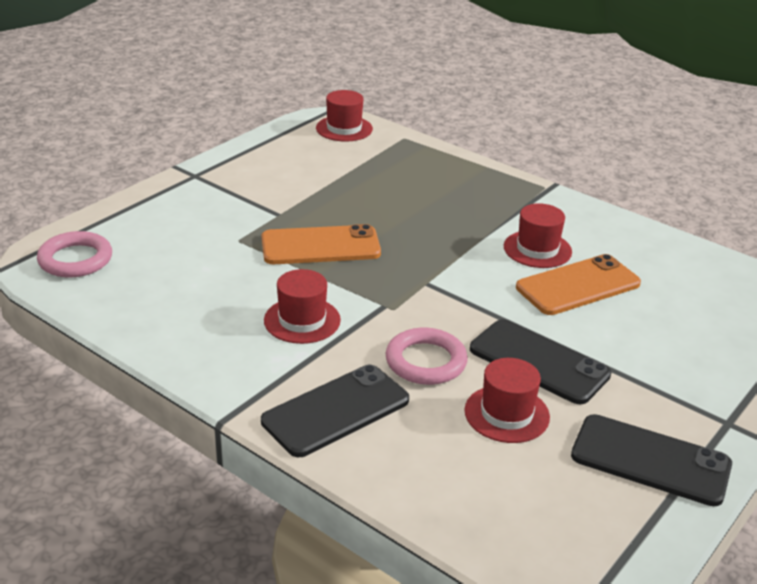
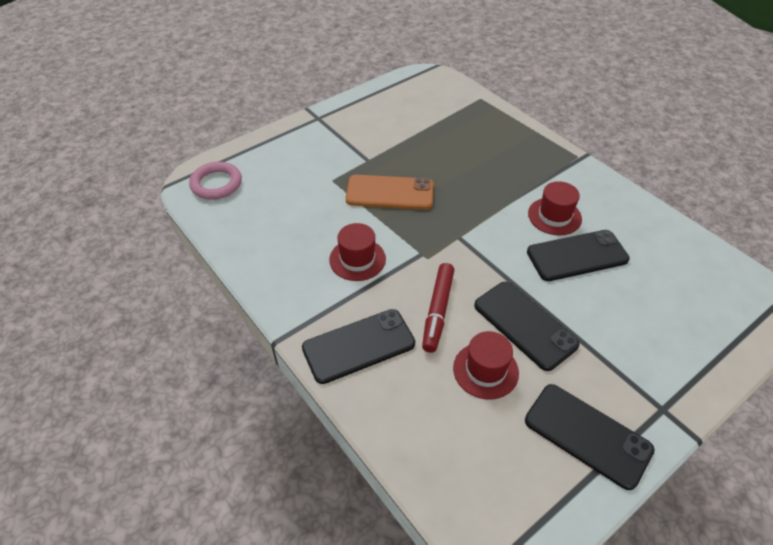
camera: 15 degrees right, 15 degrees up
red hat [316,90,373,142] -> none
pink ring [386,328,468,385] -> red marker [422,263,454,353]
orange phone [516,254,641,315] -> black phone [527,230,630,281]

